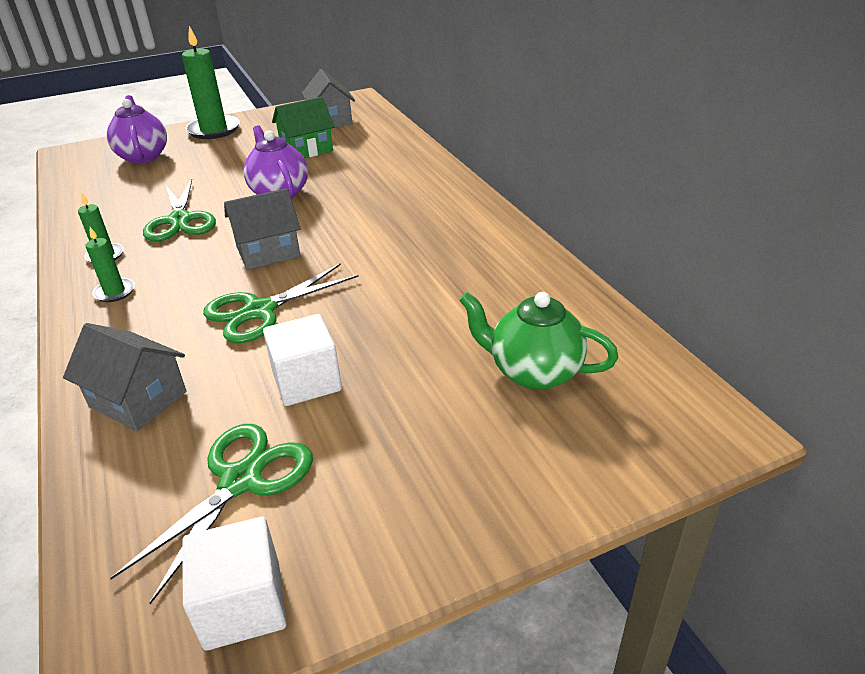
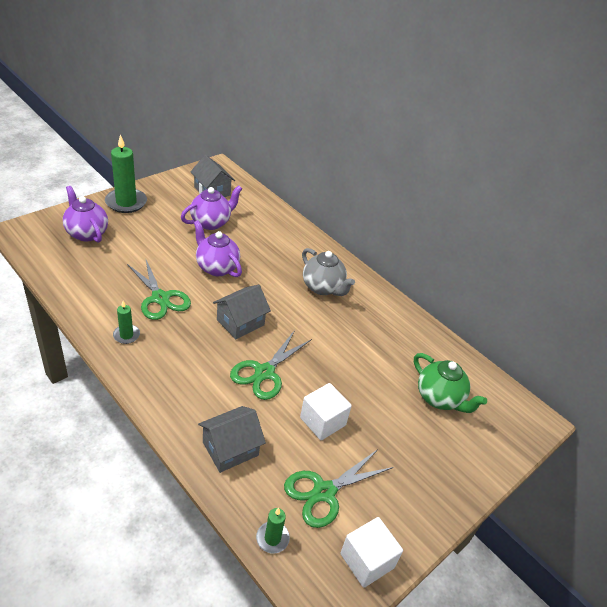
camera: 25 degrees left, 5 degrees up
grey house [63,323,187,431] -> grey house turned 45 degrees counterclockwise [198,406,266,473]
green candle [86,227,135,302] -> green candle moved to [256,508,290,553]
green scissors [110,424,313,604] -> green scissors turned 135 degrees counterclockwise [284,449,394,528]
green house [272,97,335,158] -> purple teapot [181,185,242,230]
green teapot [459,292,618,390] -> green teapot turned 135 degrees counterclockwise [414,353,487,413]
none -> grey teapot [302,248,355,296]

